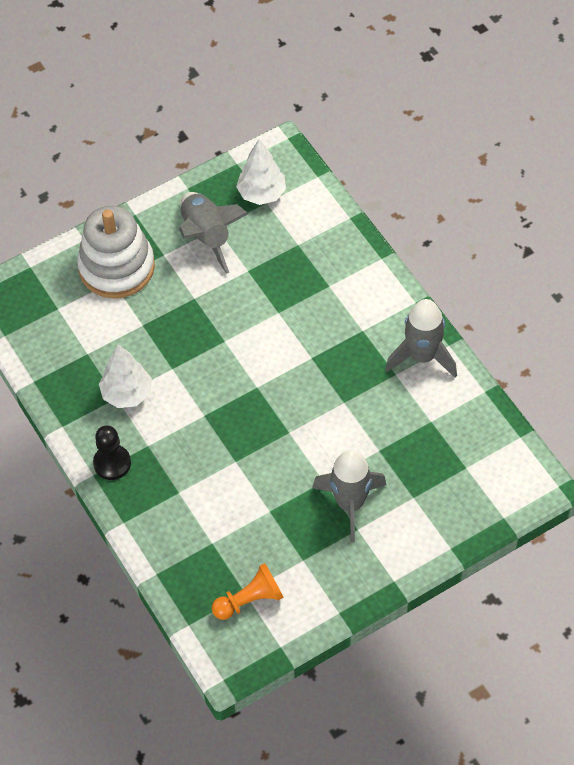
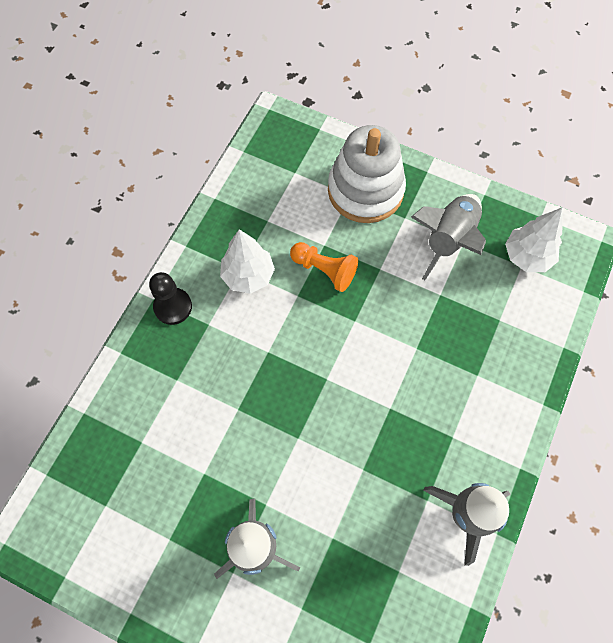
camera: 55 degrees right, 10 degrees up
orange pawn [212,563,284,620] -> orange pawn moved to [290,242,358,292]

